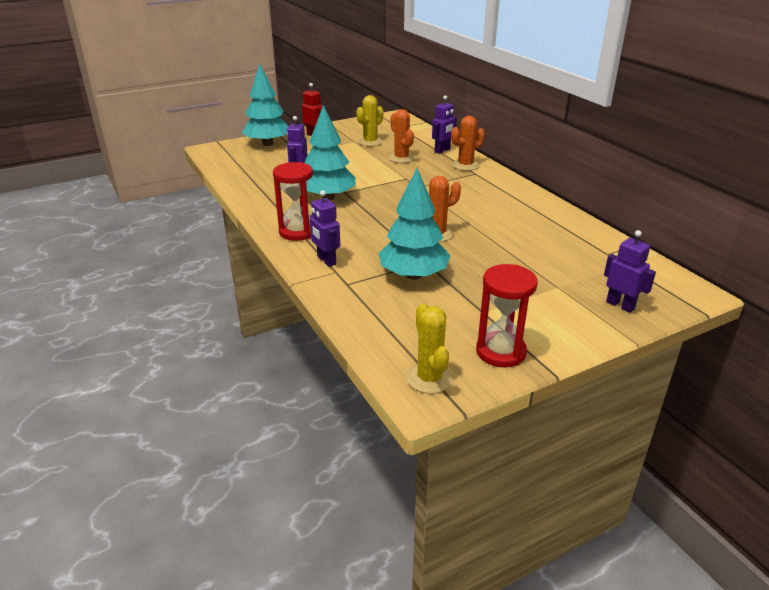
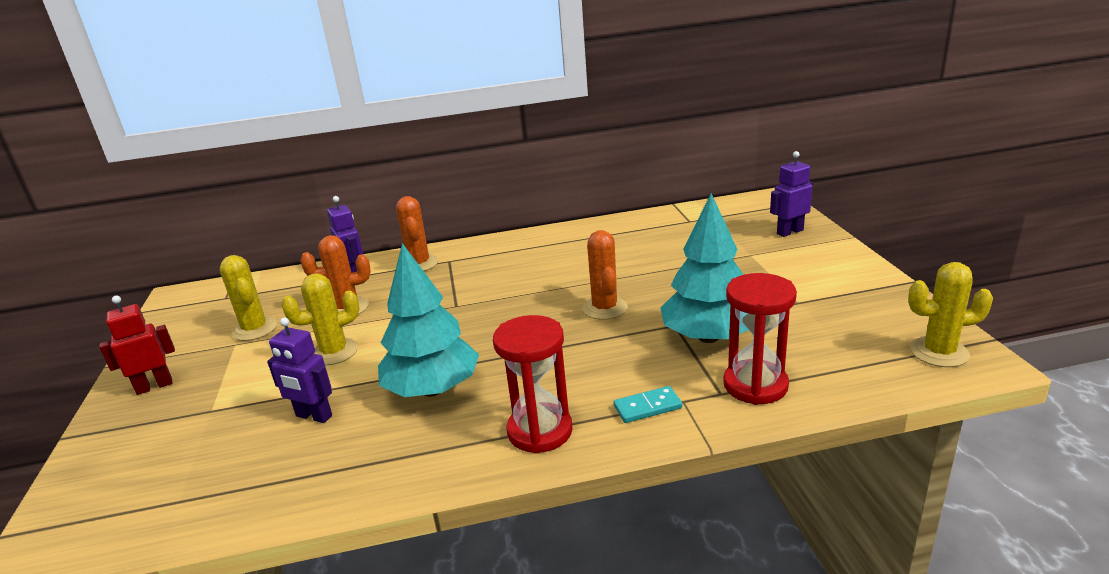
camera: 70 degrees left, 5 degrees down
turquoise tree [242,63,289,146] -> none
purple robot [310,190,340,267] -> turquoise domino [614,386,682,423]
red hourglass [476,264,538,367] -> red hourglass moved to [723,273,797,405]
none -> yellow cactus [281,273,359,366]

